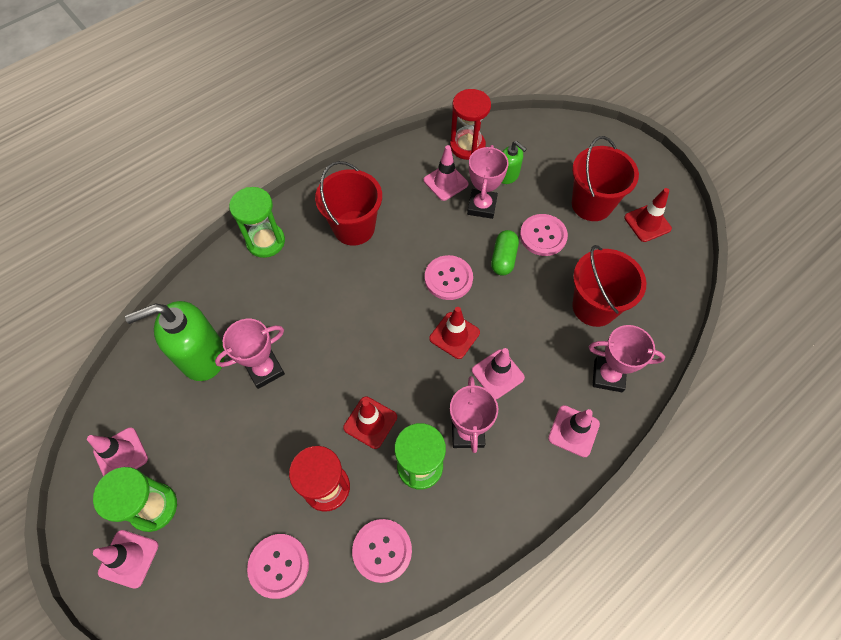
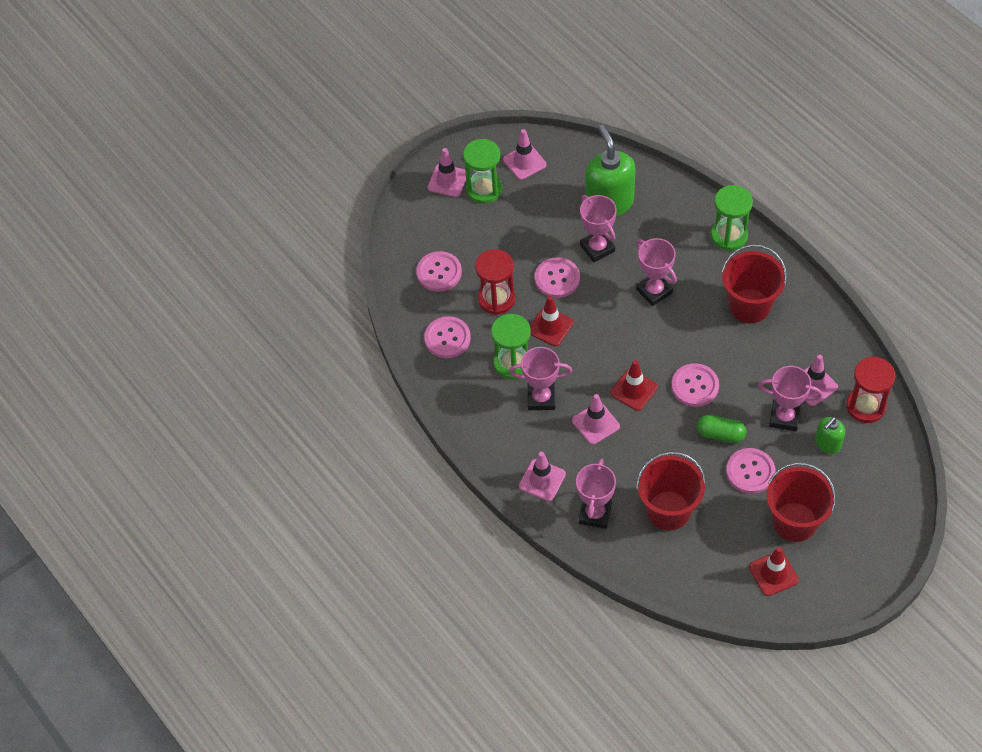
camera: 95 degrees right, 5 degrees down
none -> pink button [535,257,580,298]
none -> pink trophy [636,238,677,306]

